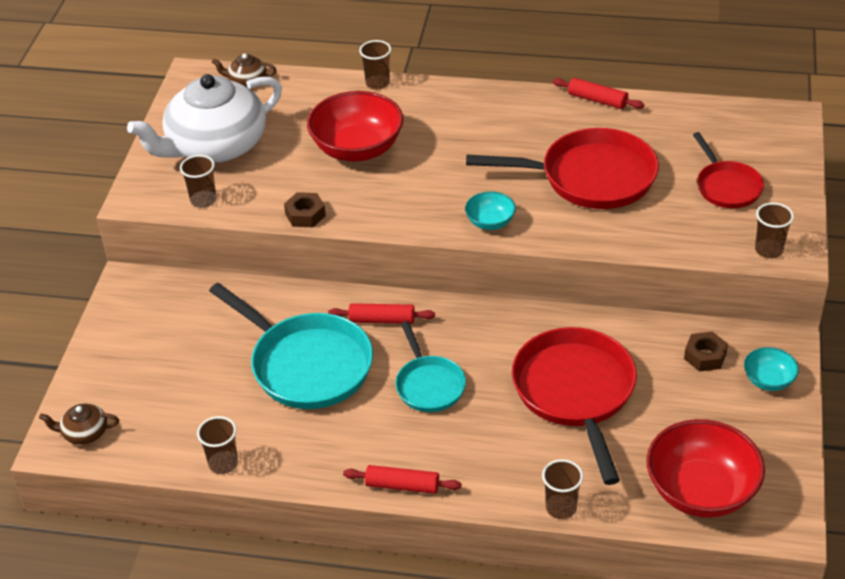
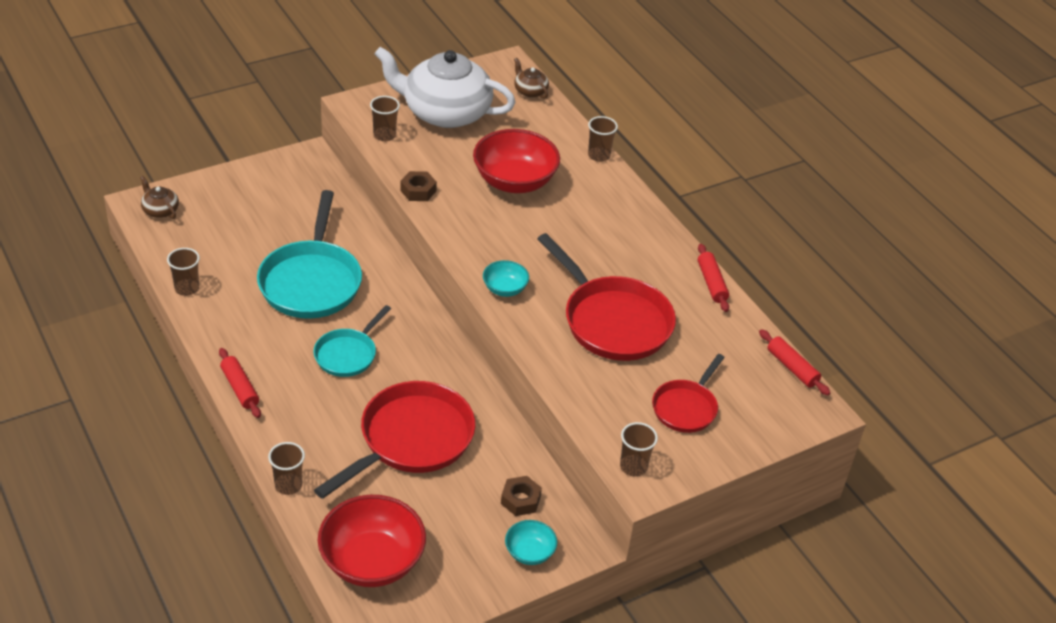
camera: 45 degrees right, 0 degrees up
red rolling pin [328,303,435,324] -> red rolling pin moved to [759,329,830,395]

